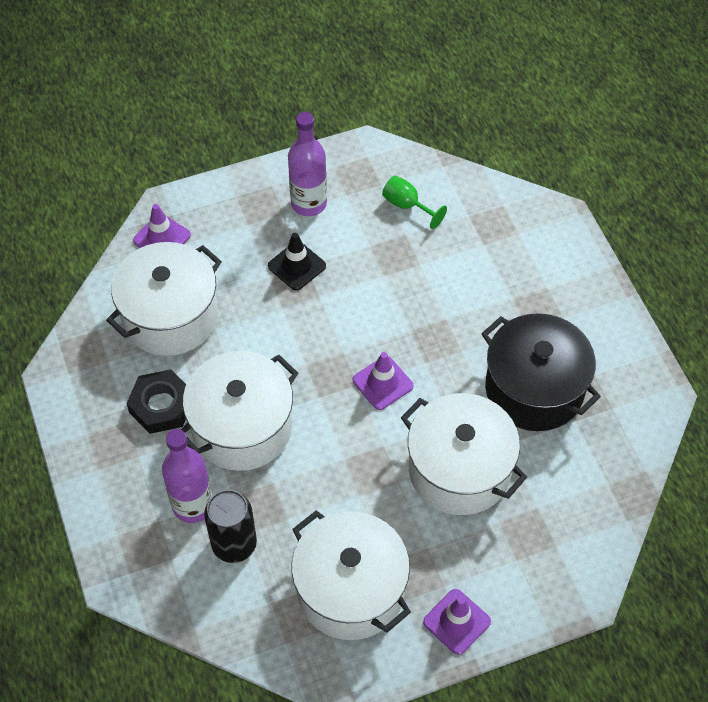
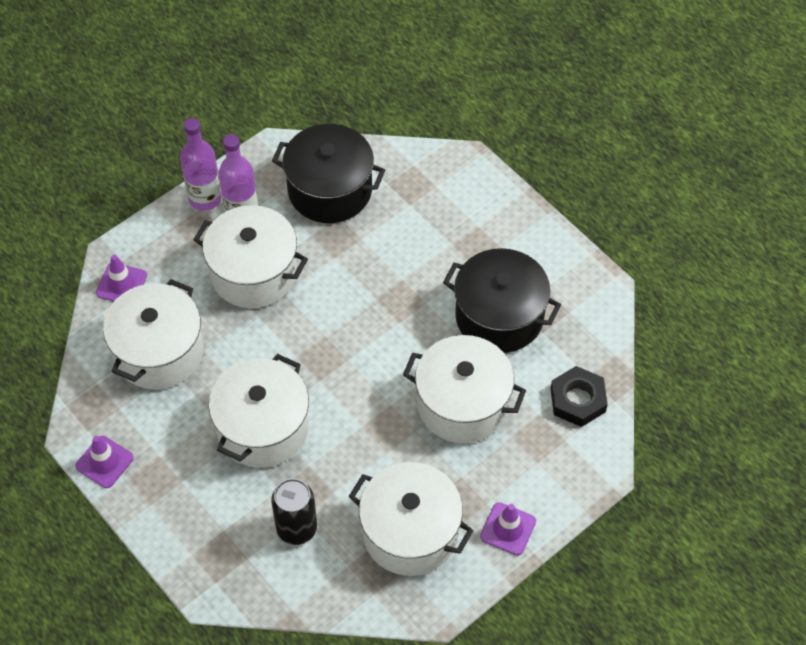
camera: 20 degrees left, 0 degrees up
black nut [126,369,186,434] -> black nut moved to [550,366,608,427]
purple bottle [162,429,212,523] -> purple bottle moved to [180,118,222,211]
black traffic cone [268,233,326,291] -> white pot [193,205,308,308]
purple traffic cone [353,352,413,410] -> purple traffic cone moved to [75,436,134,488]
green goblet [382,176,447,229] -> black pot [272,124,385,223]

